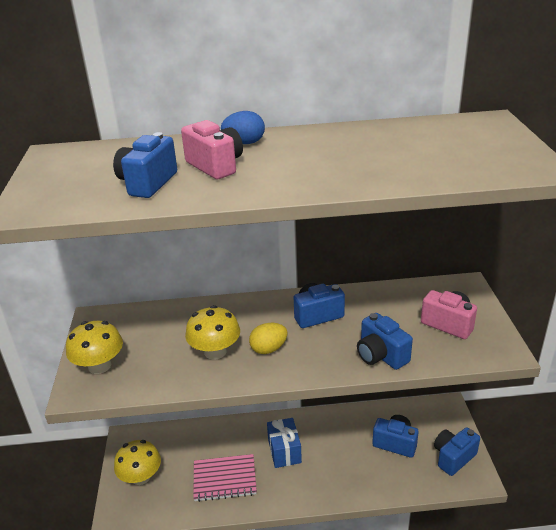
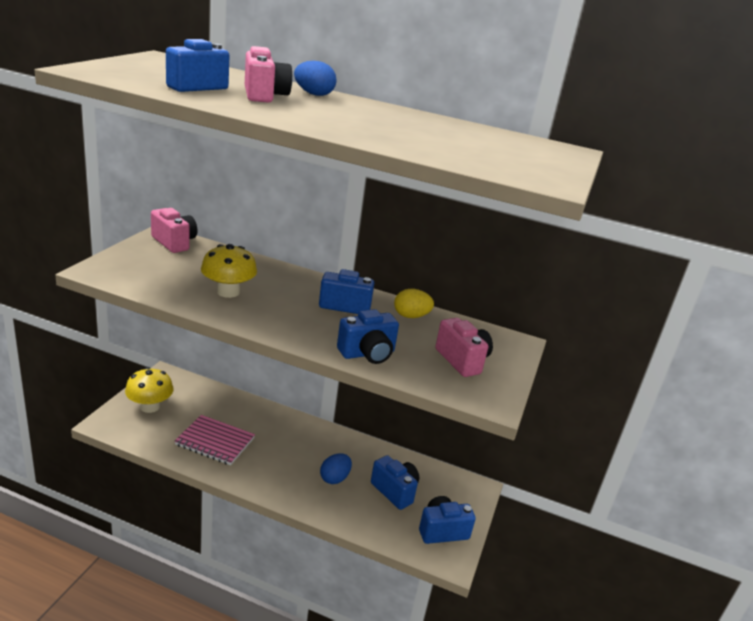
camera: 20 degrees right, 5 degrees down
yellow mushroom [66,321,123,374] -> none
yellow egg [249,323,287,354] -> yellow egg moved to [394,289,434,318]
blue gift [267,418,302,468] -> none
blue camera [357,313,413,370] -> blue camera turned 105 degrees counterclockwise [337,309,399,364]
none -> pink camera [151,208,198,253]
none -> blue egg [320,453,352,484]

